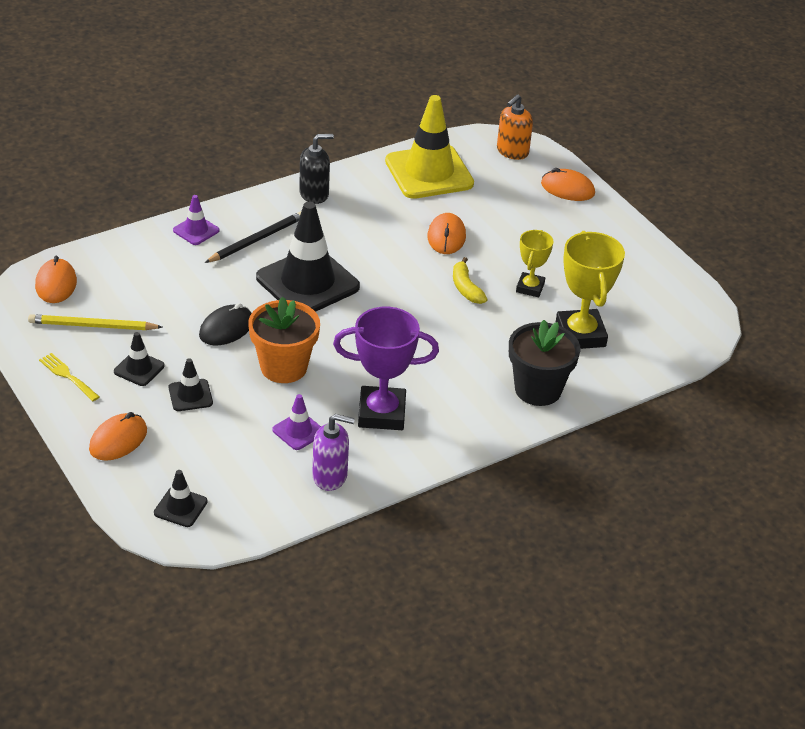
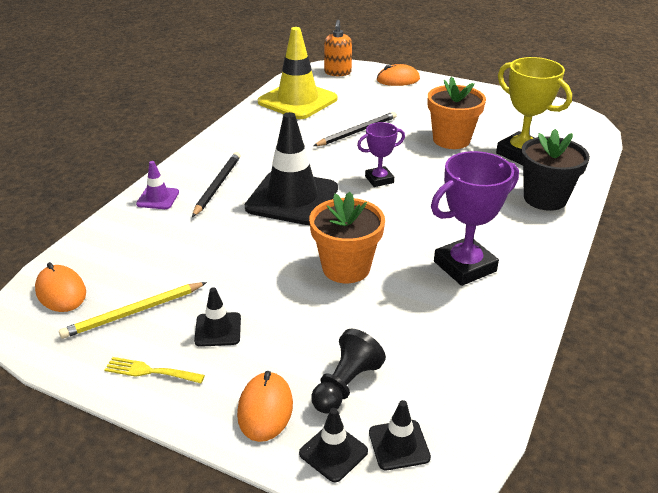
camera: 30 degrees left, 5 degrees down
black traffic cone [169,358,213,411] -> black traffic cone moved to [299,408,368,483]
black mouse [199,303,252,346] -> none
purple traffic cone [272,394,321,450] -> none
black soap dispenser [299,134,334,204] -> none
purple soap dispenser [312,414,355,491] -> none
orange mouse [428,213,466,254] -> black pencil [313,112,397,146]
yellow banana [453,257,488,304] -> none
yellow trophy [516,230,554,297] -> orange flower pot [428,77,486,149]
none -> black pawn [311,329,386,414]
none -> purple trophy [357,122,405,187]

